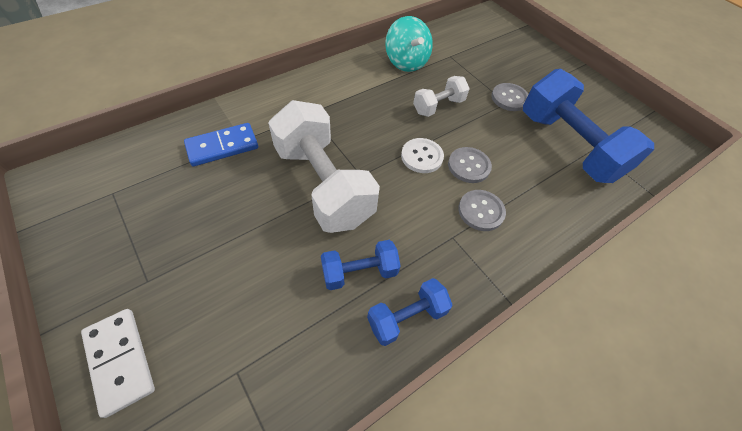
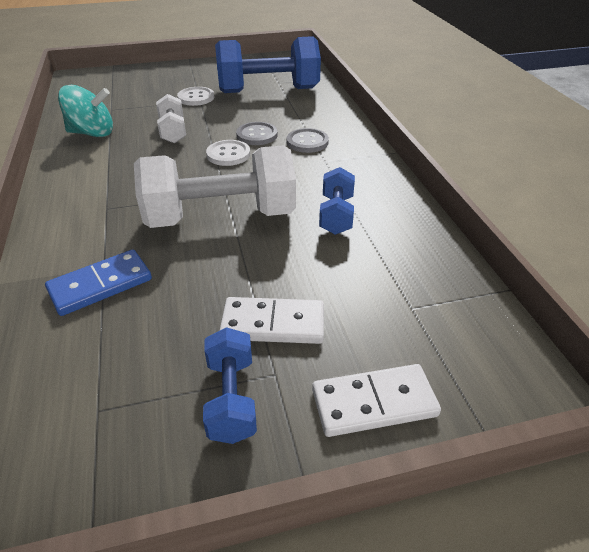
camera: 65 degrees left, 15 degrees down
blue domino [184,123,258,166] -> blue domino turned 60 degrees clockwise [45,249,152,316]
blue dumbbell [367,278,452,346] -> blue dumbbell moved to [203,327,257,444]
grey button [491,83,529,111] -> white button [177,87,214,106]
none -> white domino [219,297,324,344]

